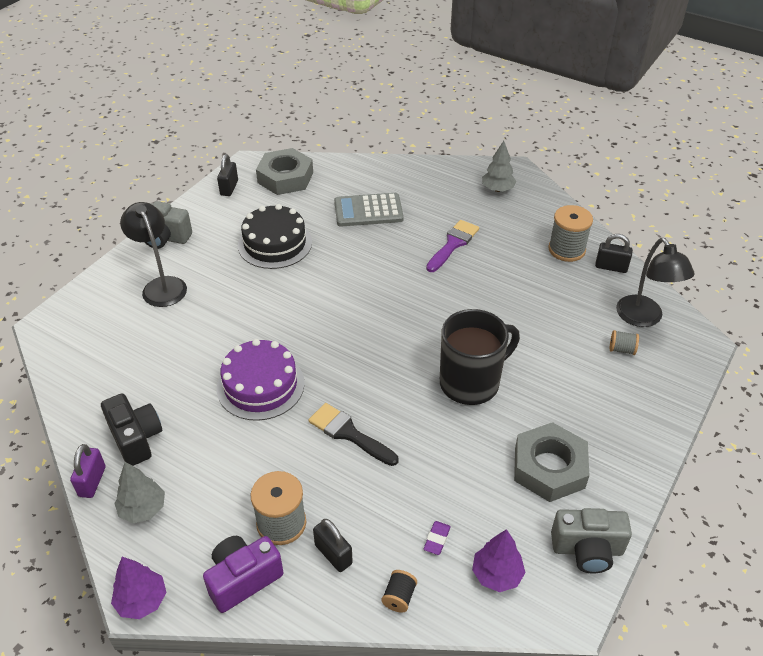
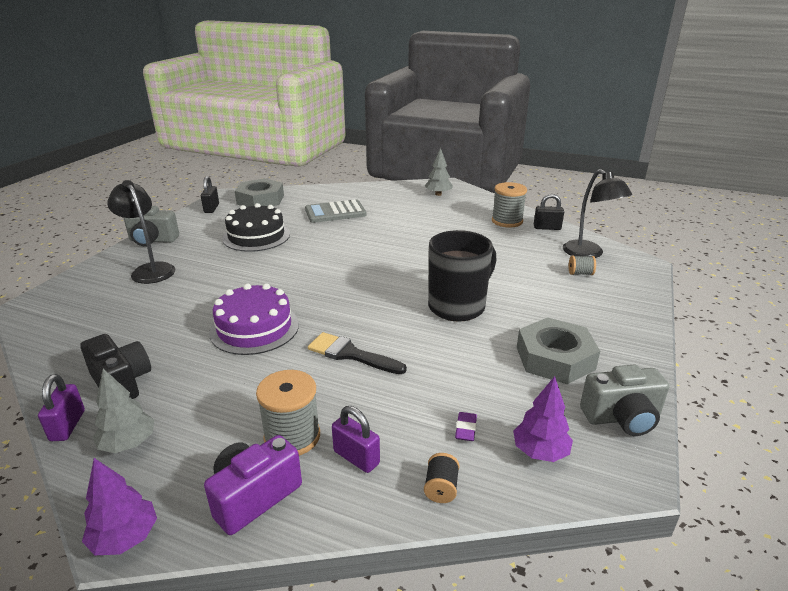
camera: 10 degrees left, 15 degrees down
black padlock [313,519,353,572] -> purple padlock [332,406,380,473]
purple brush [426,220,479,272] -> none

